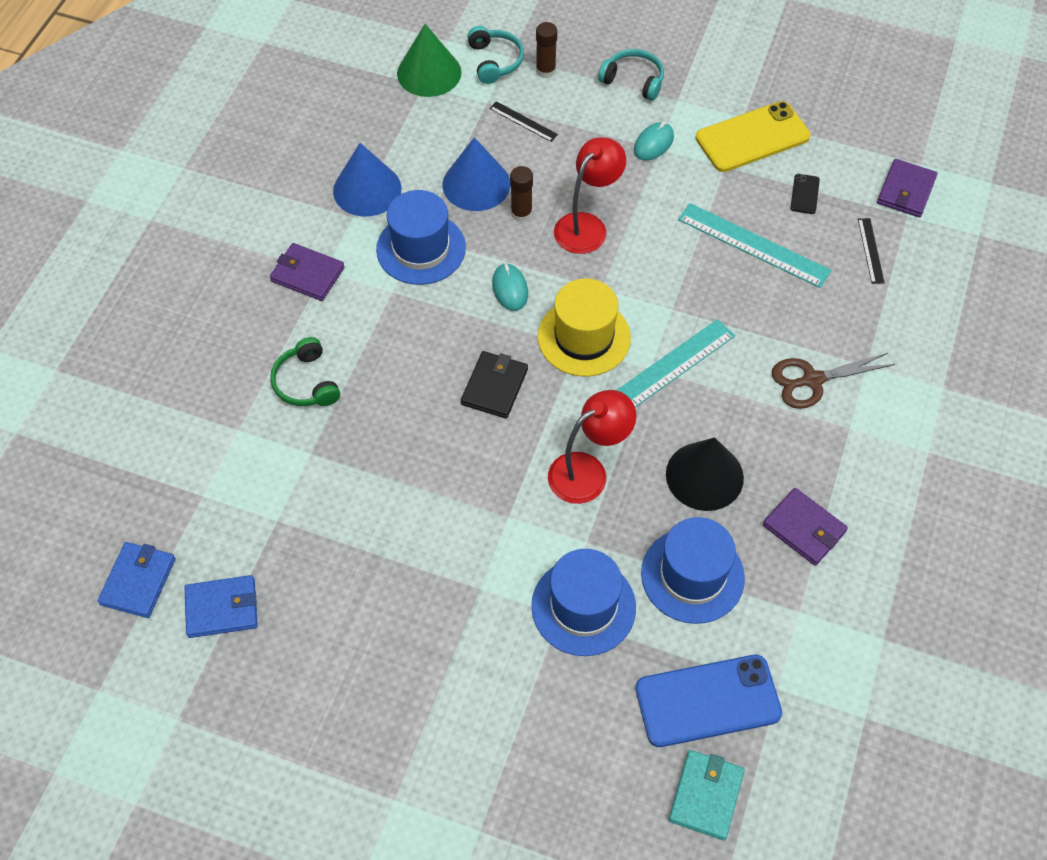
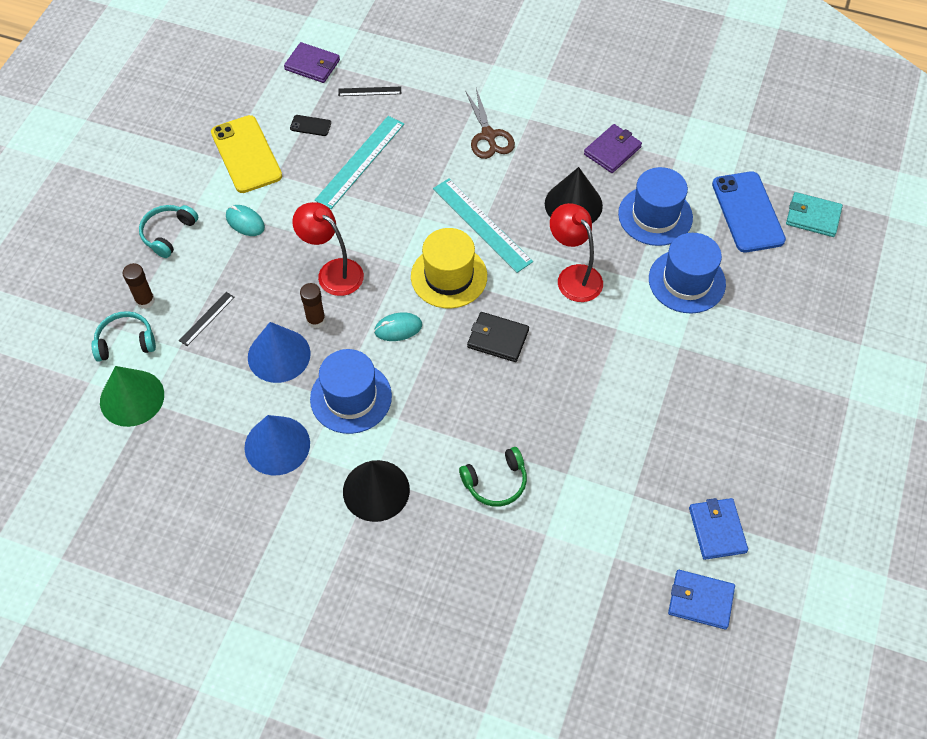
camera: 90 degrees left, 0 degrees up
purple wallet [270,243,345,301] -> black cone [343,460,410,522]

